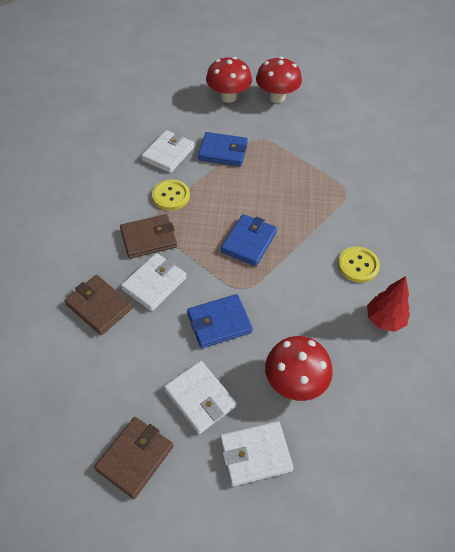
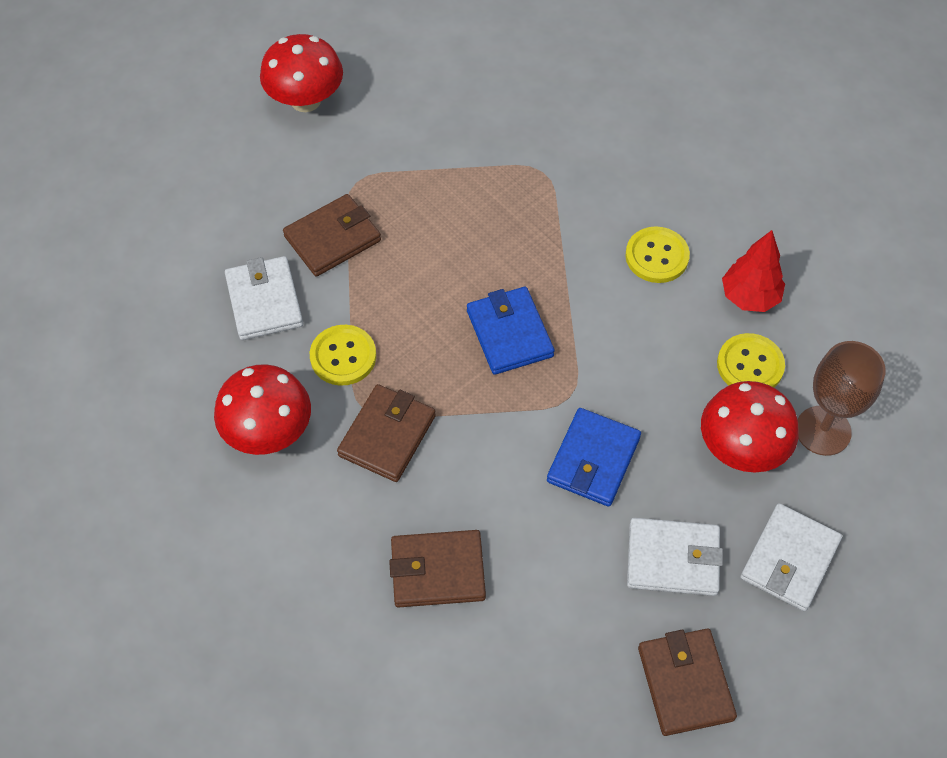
camera: 45 degrees left, 5 degrees up
white wallet [121,253,187,311] -> none
blue wallet [198,132,248,166] -> brown wallet [283,194,381,277]
red mushroom [206,57,252,103] -> red mushroom moved to [214,364,311,455]
none -> yellow button [717,333,785,388]
none -> brown goblet [797,341,886,456]

